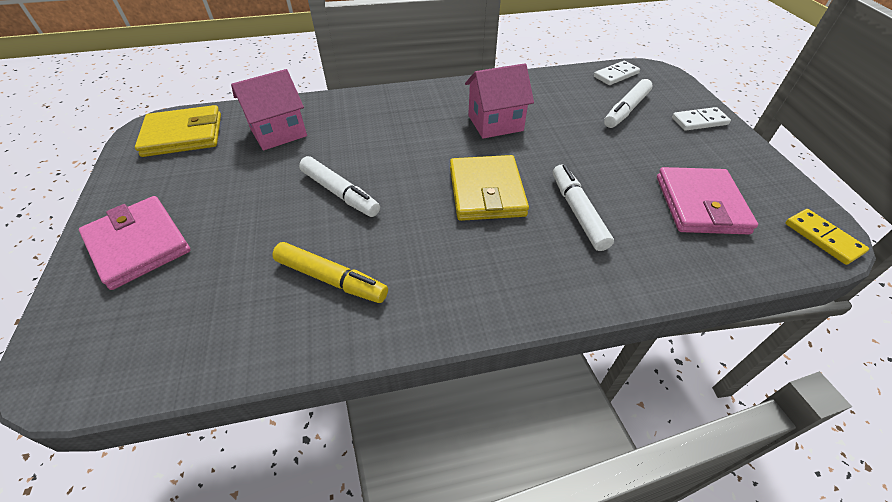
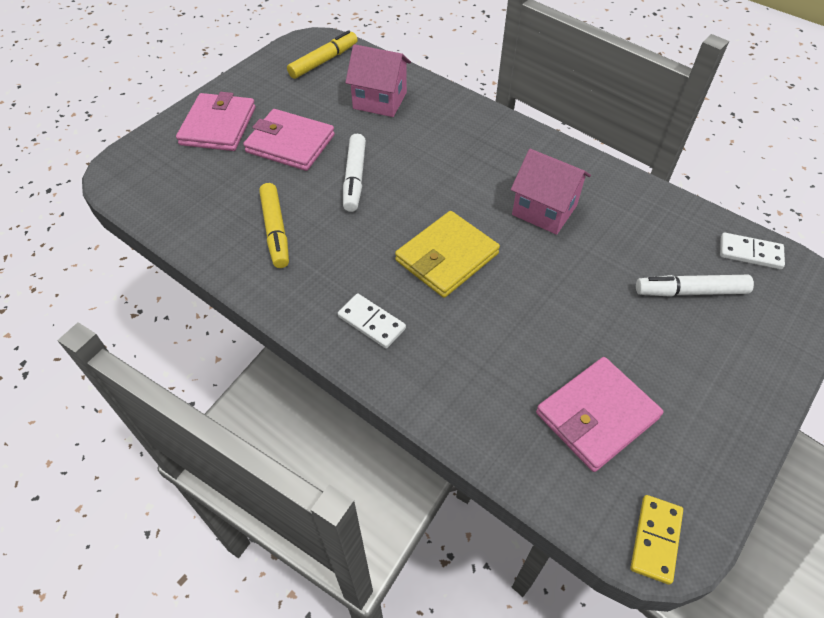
camera: 50 degrees right, 5 degrees up
yellow wallet [135,105,221,157] -> yellow marker [287,30,358,79]
white marker [553,164,614,251] -> none
white domino [672,107,731,131] -> white domino moved to [338,294,406,348]
none -> pink wallet [243,109,335,171]

